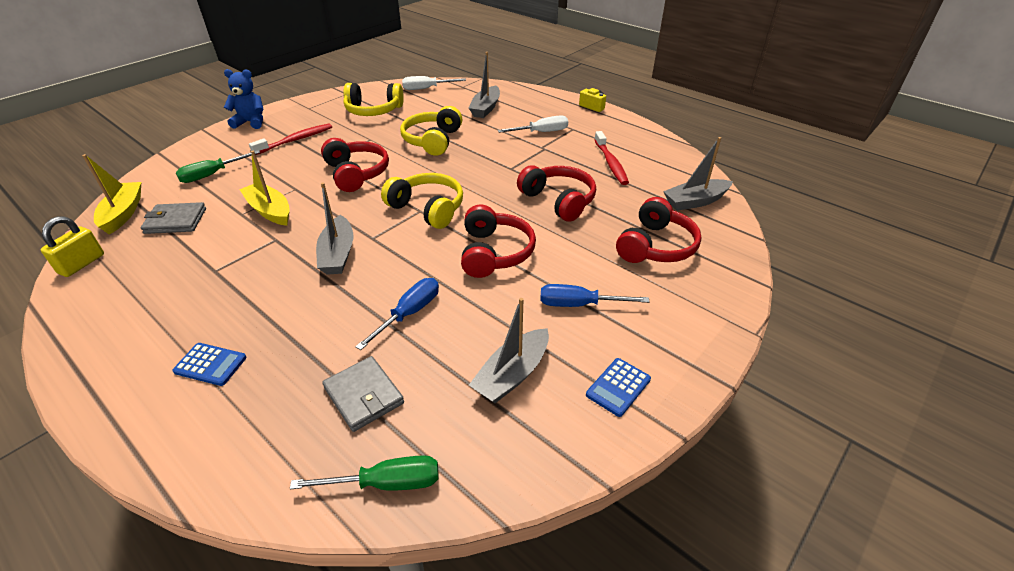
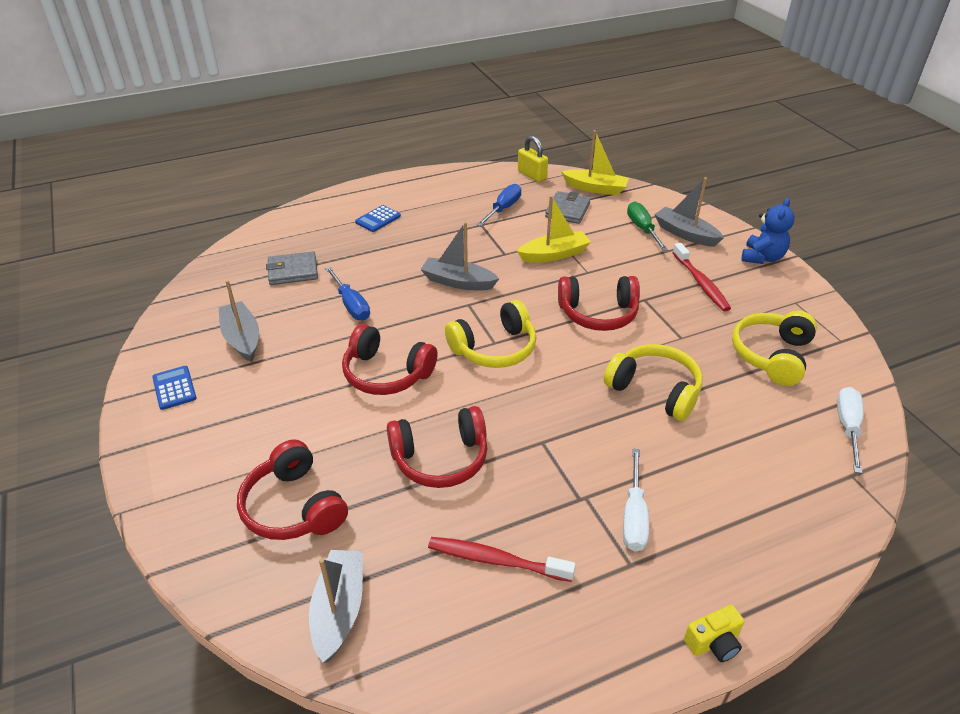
camera: 115 degrees right, 0 degrees up
green screwdriver [290,455,439,491] -> none
grey boat [469,52,500,118] -> grey boat moved to [654,177,724,247]
blue screwdriver [540,284,649,307] -> blue screwdriver moved to [477,184,521,226]

